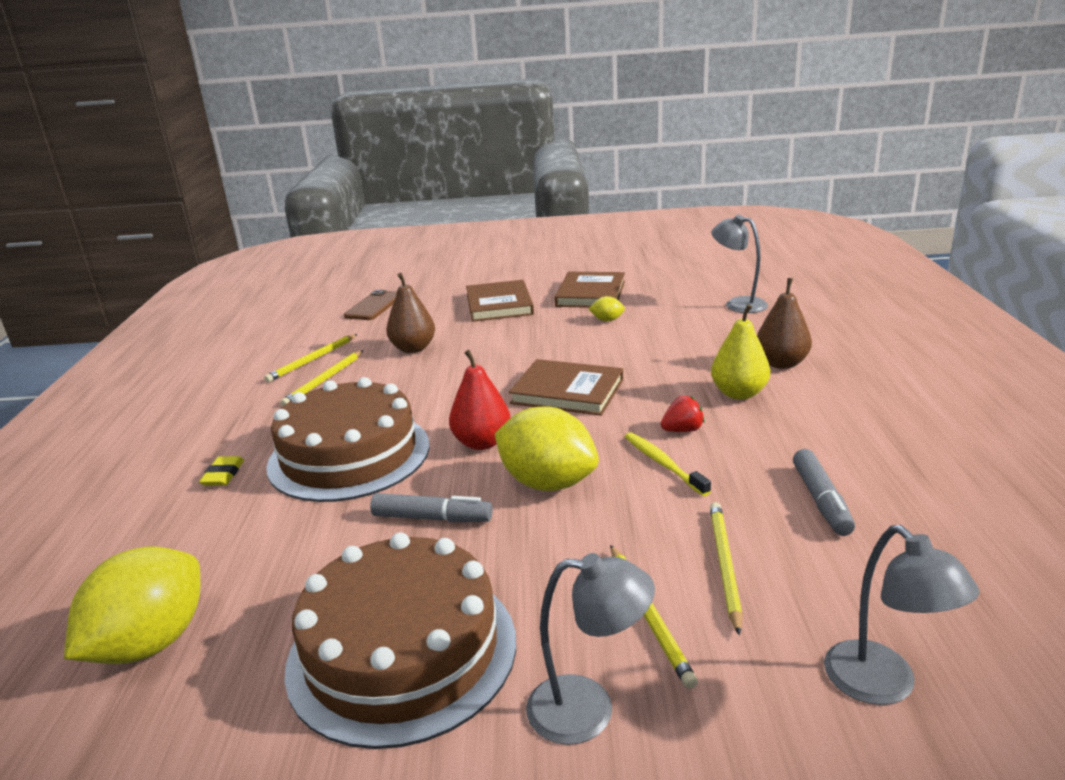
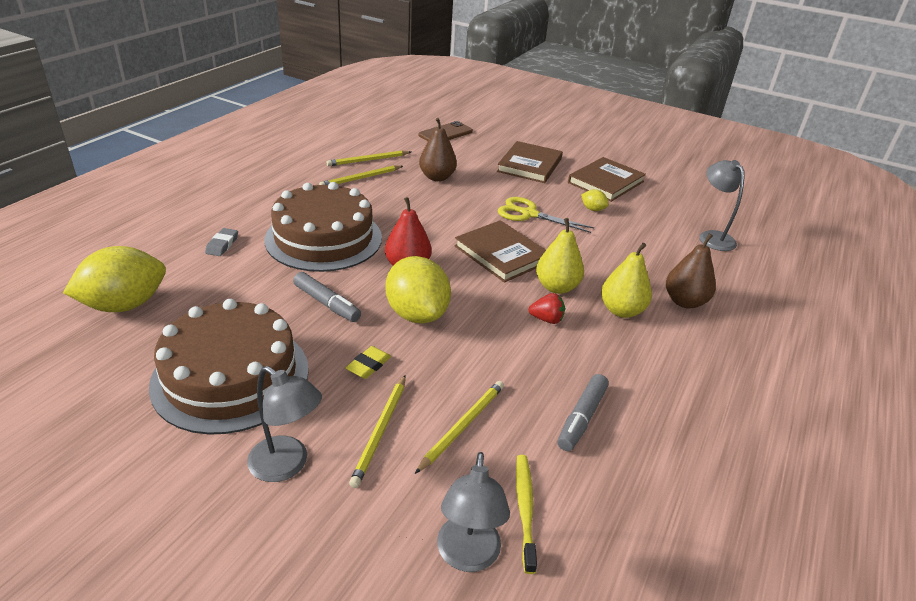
camera: 25 degrees right, 10 degrees up
yellow eraser [199,456,244,486] -> yellow eraser moved to [346,346,391,379]
yellow toothbrush [625,432,711,496] -> yellow toothbrush moved to [516,455,537,574]
none -> grey eraser [205,228,238,256]
none -> yellow scissors [498,197,594,233]
none -> yellow pear [536,218,584,294]

